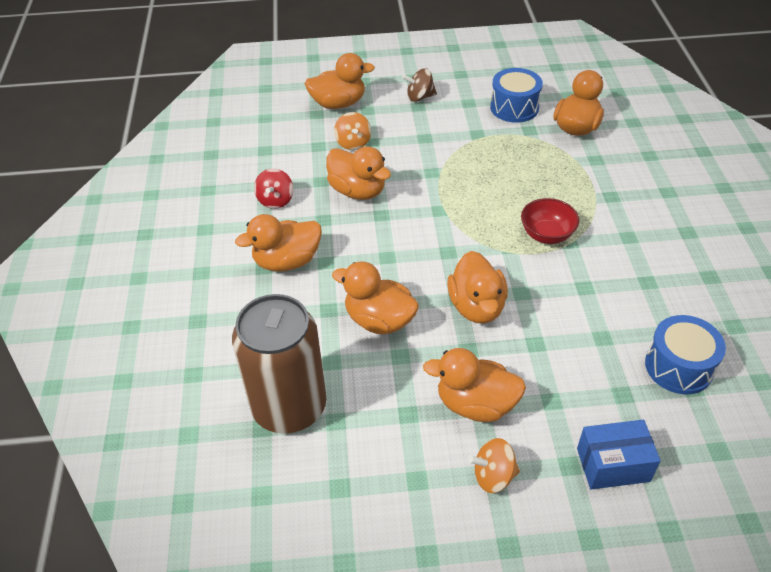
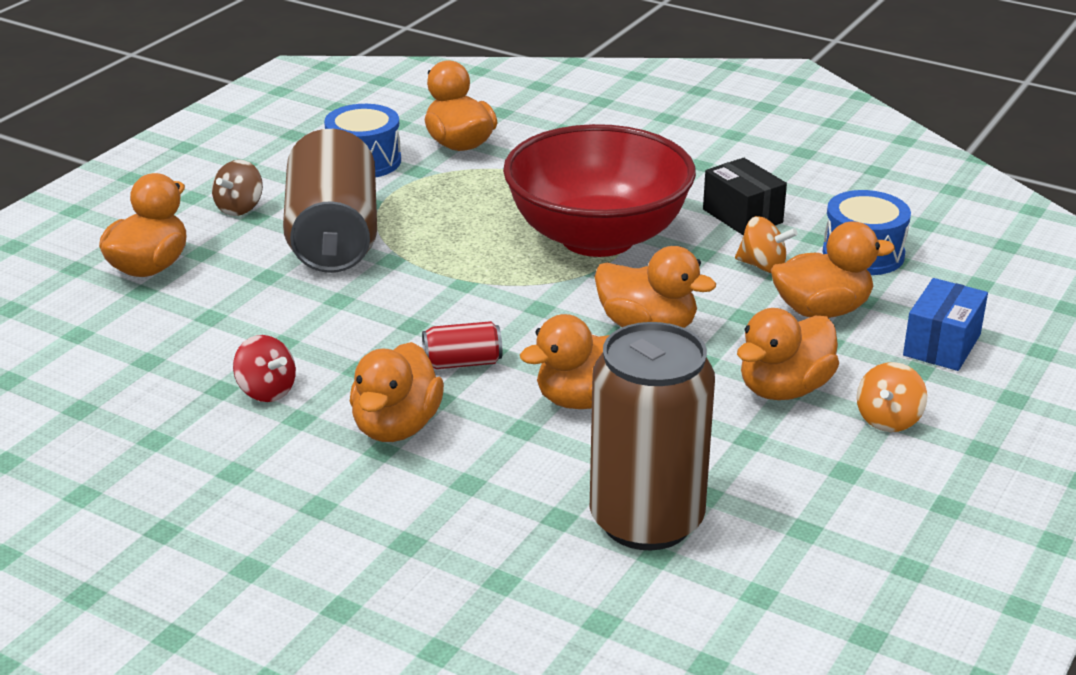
camera: 55 degrees left, 15 degrees down
orange duck [326,146,391,200] -> orange duck moved to [771,222,895,318]
orange spinning top [334,112,371,150] -> orange spinning top moved to [735,216,798,273]
red bowl [521,198,579,244] -> red bowl [503,124,696,257], size x2.37
none -> brown can [283,129,377,273]
none -> red can [422,321,502,369]
none -> black box [703,158,787,236]

